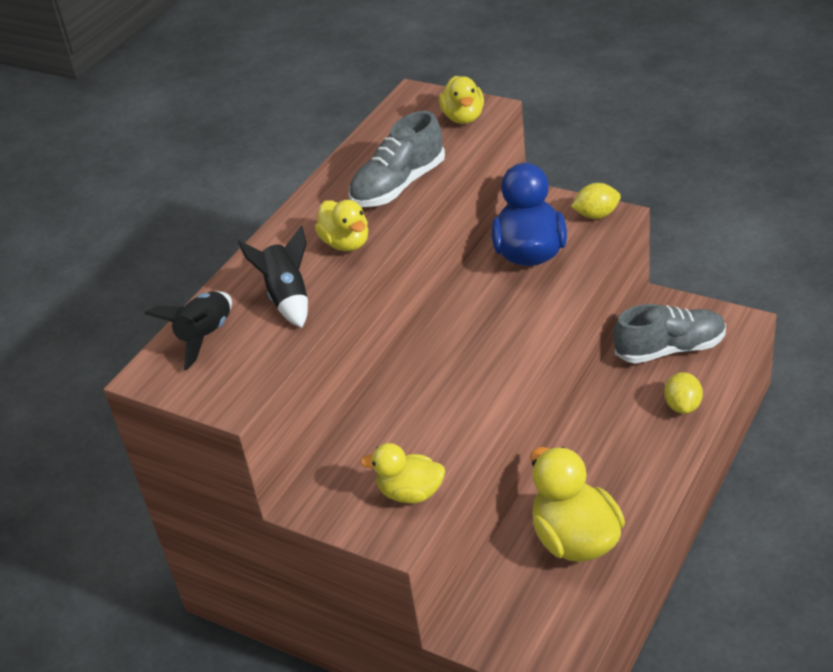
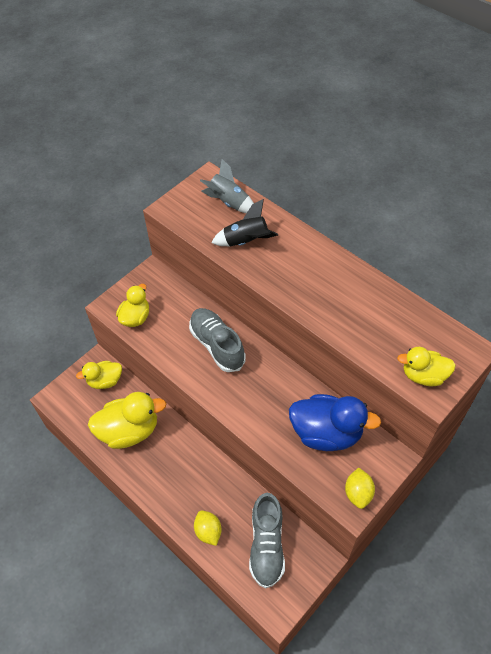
camera: 100 degrees right, 15 degrees up
black rocket [145,291,232,370] -> grey rocket [200,159,254,213]
yellow duck [315,200,368,251] -> yellow duck moved to [76,361,122,389]
grey shoe [349,111,445,207] -> grey shoe moved to [189,308,246,372]
yellow lemon [664,372,703,414] -> yellow lemon turned 45 degrees clockwise [194,510,222,546]

